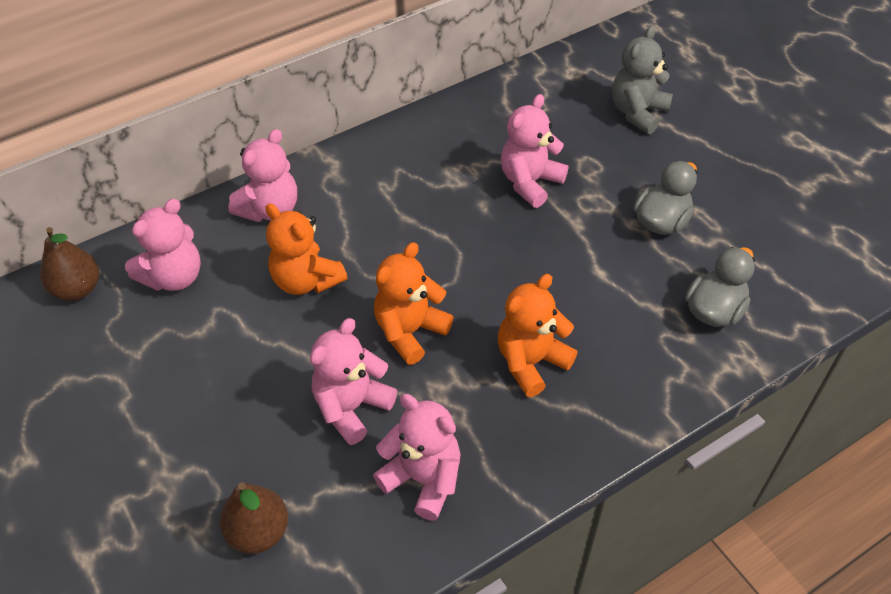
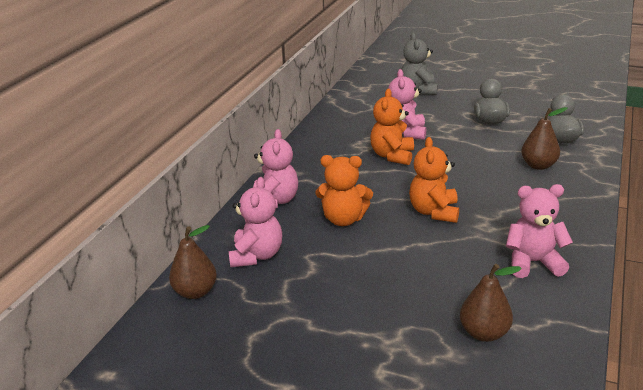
camera: 35 degrees left, 20 degrees down
pink teddy bear [310,318,397,445] -> none
orange teddy bear [498,274,578,397] -> orange teddy bear moved to [370,89,414,165]
none -> brown pear [521,107,568,170]

